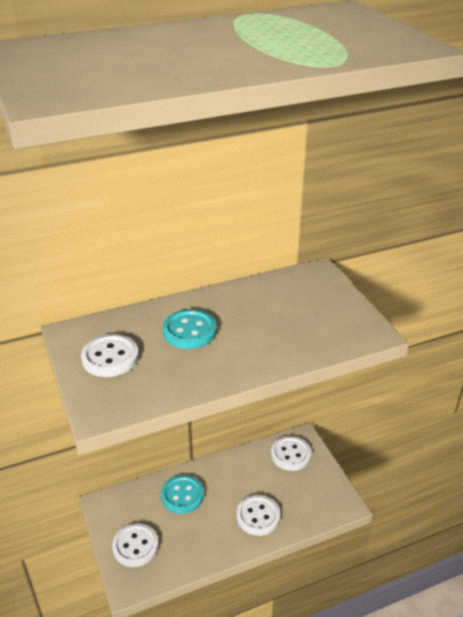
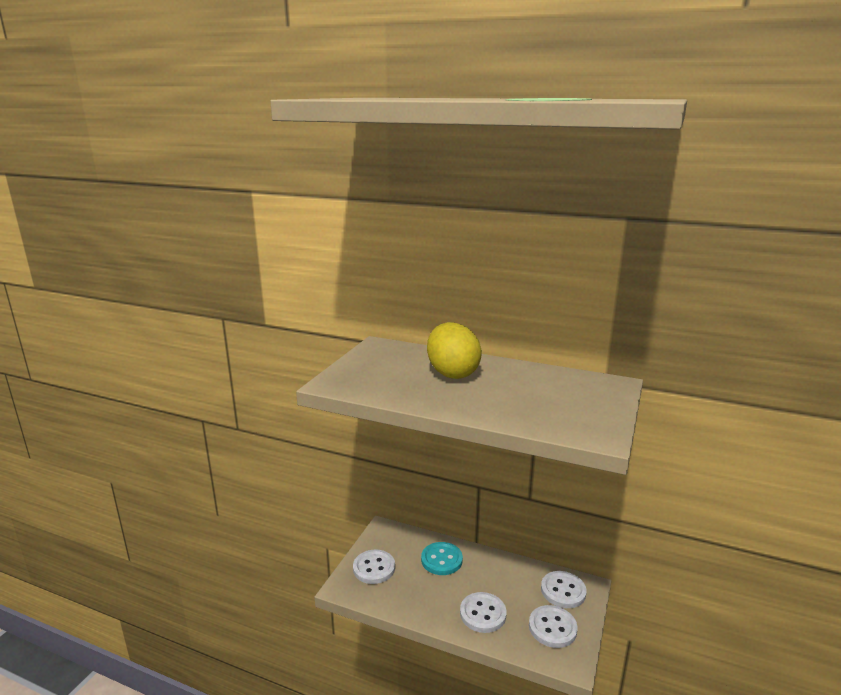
camera: 45 degrees right, 15 degrees down
white button [81,334,139,377] -> white button moved to [529,605,578,648]
turquoise button [163,309,217,349] -> yellow egg [427,322,482,379]

